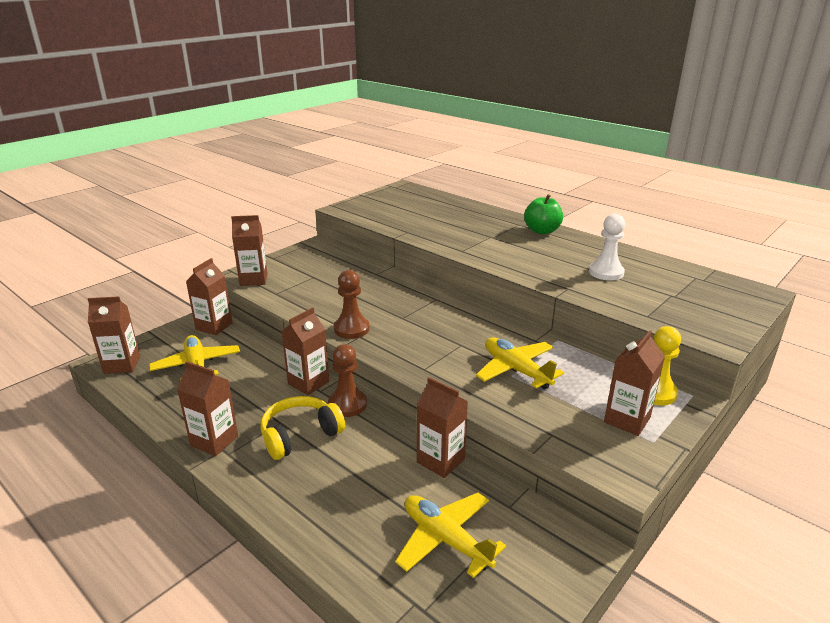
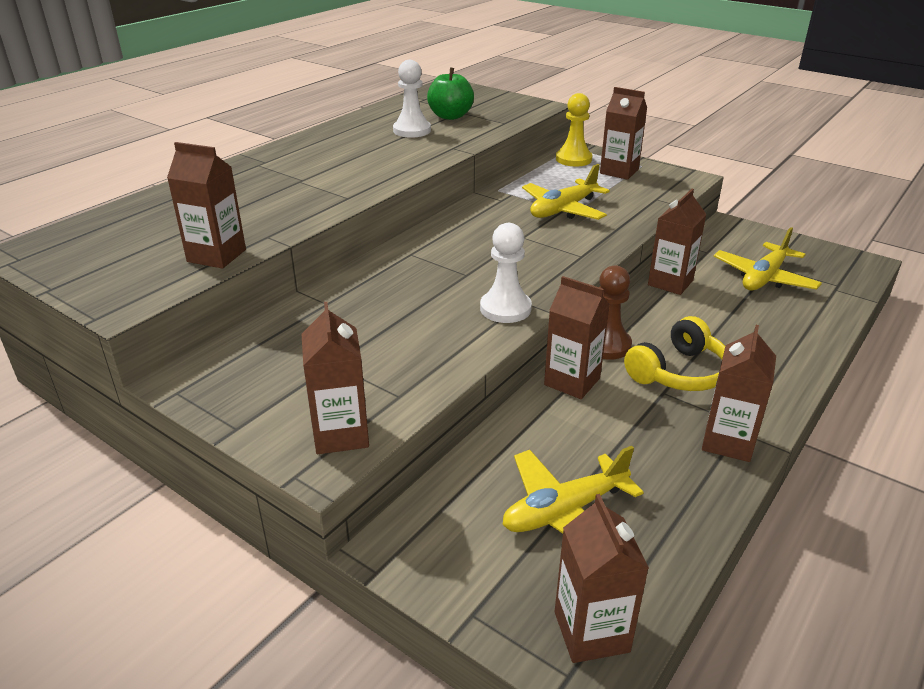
camera: 95 degrees left, 5 degrees up
brown carton [186,258,232,335] -> brown carton moved to [167,142,246,269]
yellow headphones [261,396,345,460] -> yellow headphones turned 90 degrees counterclockwise [624,316,725,391]
brown pawn [334,270,370,339] -> white pawn [480,223,532,323]
green apple [524,194,563,234] -> green apple moved to [427,67,474,120]

